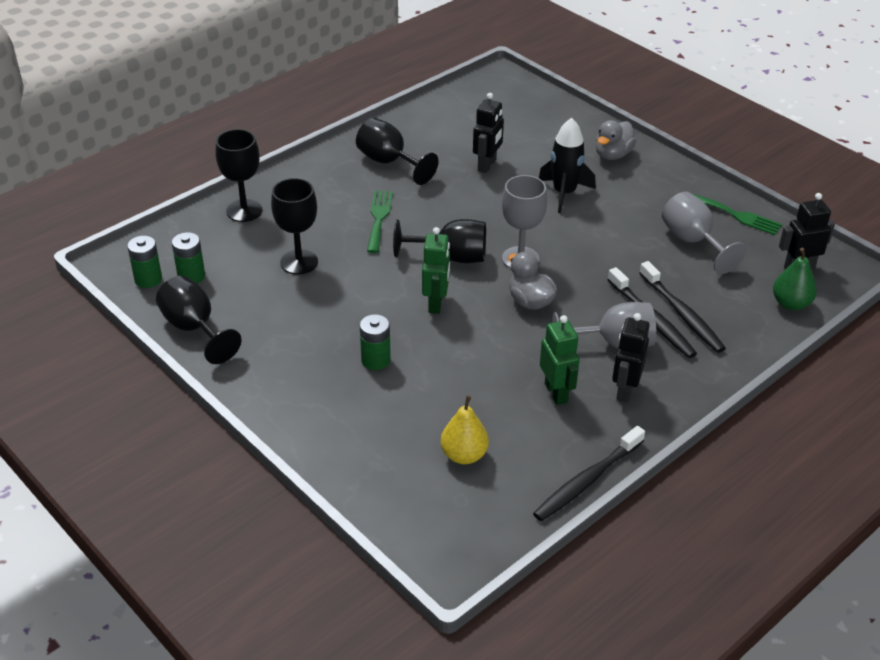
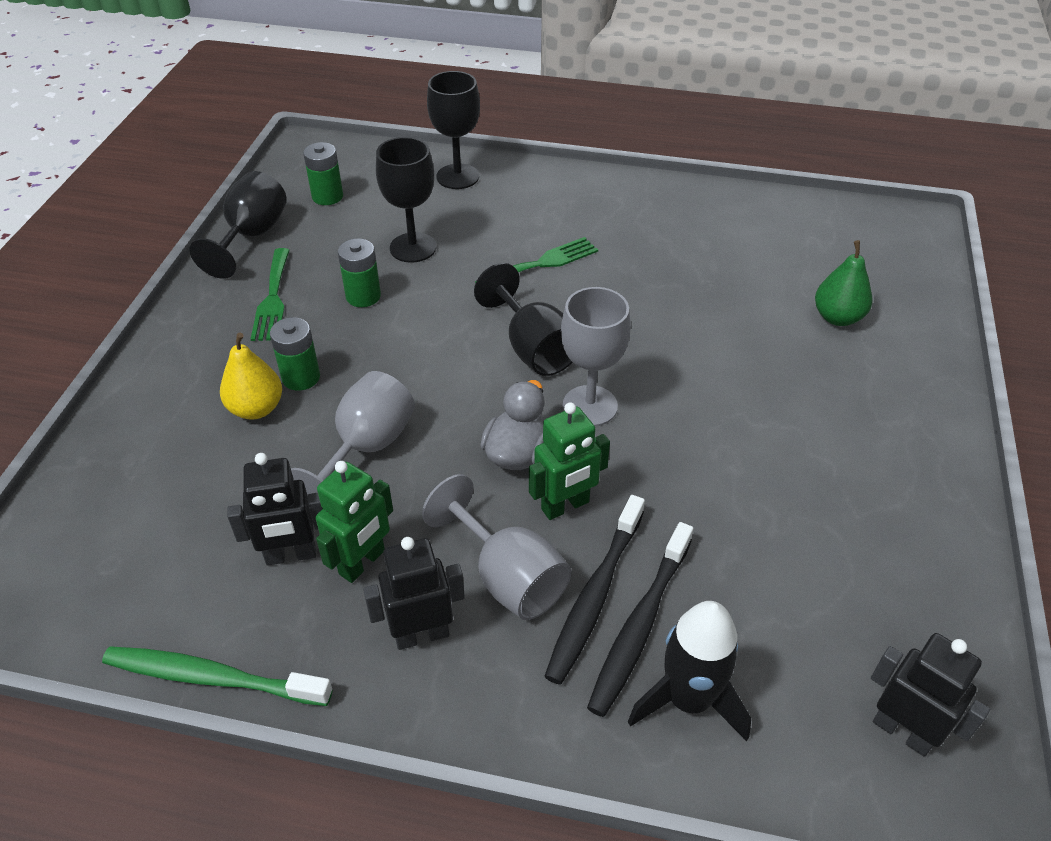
camera: 55 degrees right, 5 degrees up
green battery [127,236,162,288] -> green battery moved to [338,238,381,307]
black goblet [356,118,439,185] -> none
green robot [422,227,450,314] -> green robot moved to [529,402,610,520]
yellow pear [441,395,489,464] -> yellow pear moved to [220,333,282,420]
black robot [473,93,504,173] -> black robot moved to [227,453,323,566]
black toothbrush [533,426,645,521] -> green toothbrush [102,646,333,706]
black rocket [539,118,596,213] -> black rocket moved to [628,601,751,741]
grey duck [596,120,636,160] -> none
grey goblet [662,192,746,274] -> grey goblet moved to [291,371,415,495]
green fork [691,193,782,235] -> green fork moved to [251,248,290,341]
green pear [773,248,817,310] -> green pear moved to [815,240,873,326]

